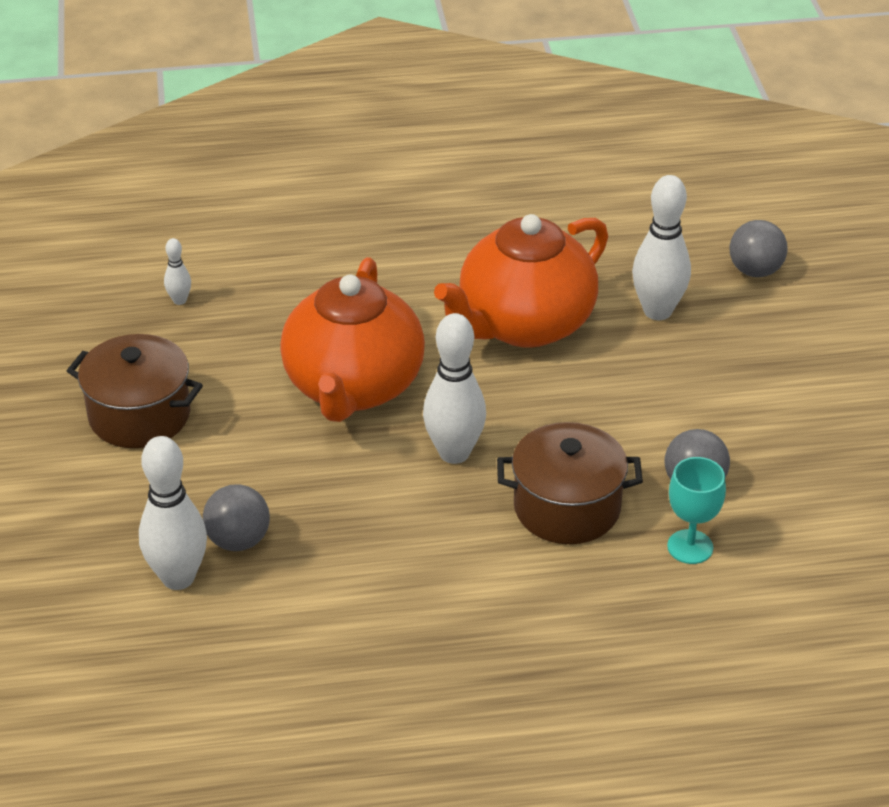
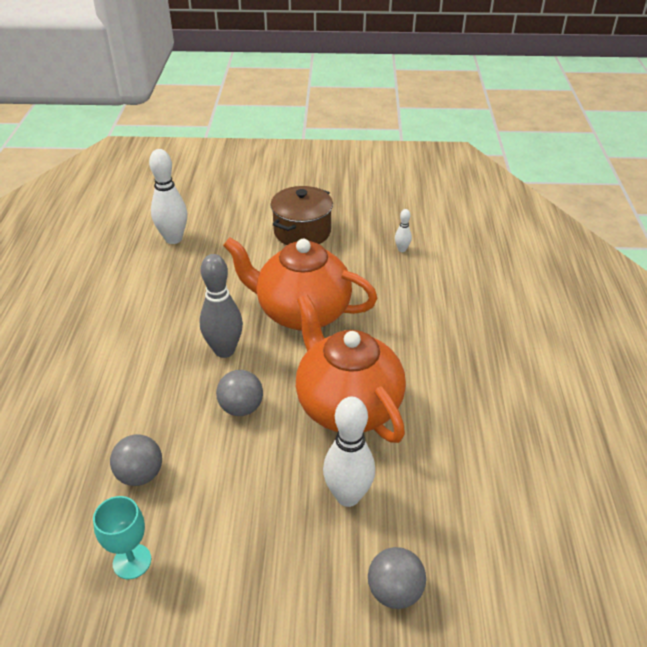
camera: 100 degrees right, 0 degrees up
grey ball [203,484,270,551] -> grey ball moved to [216,370,263,416]
white bowling pin [423,313,486,464] -> grey bowling pin [199,254,243,358]
brown pot [497,422,643,544] -> none
turquoise goblet [667,457,726,564] -> turquoise goblet moved to [93,496,151,579]

